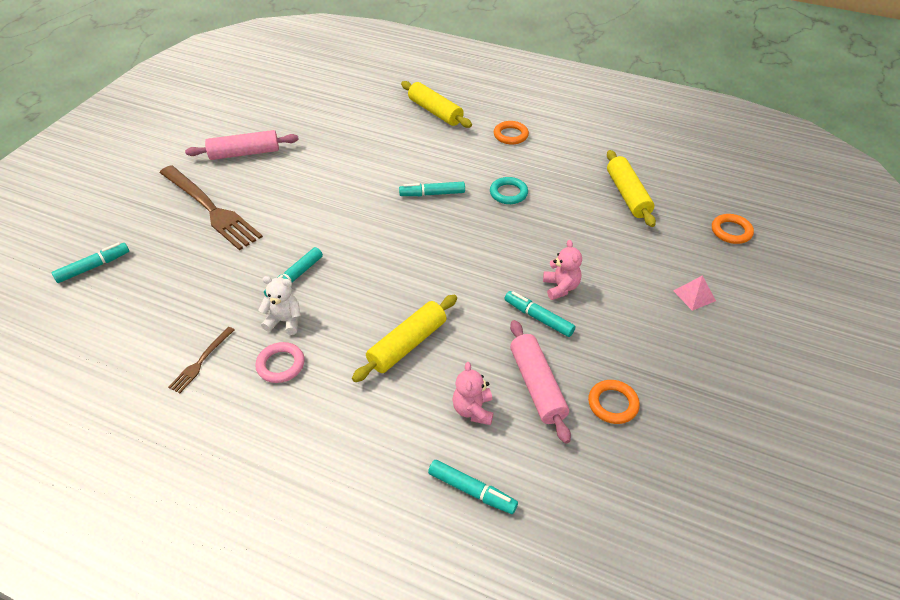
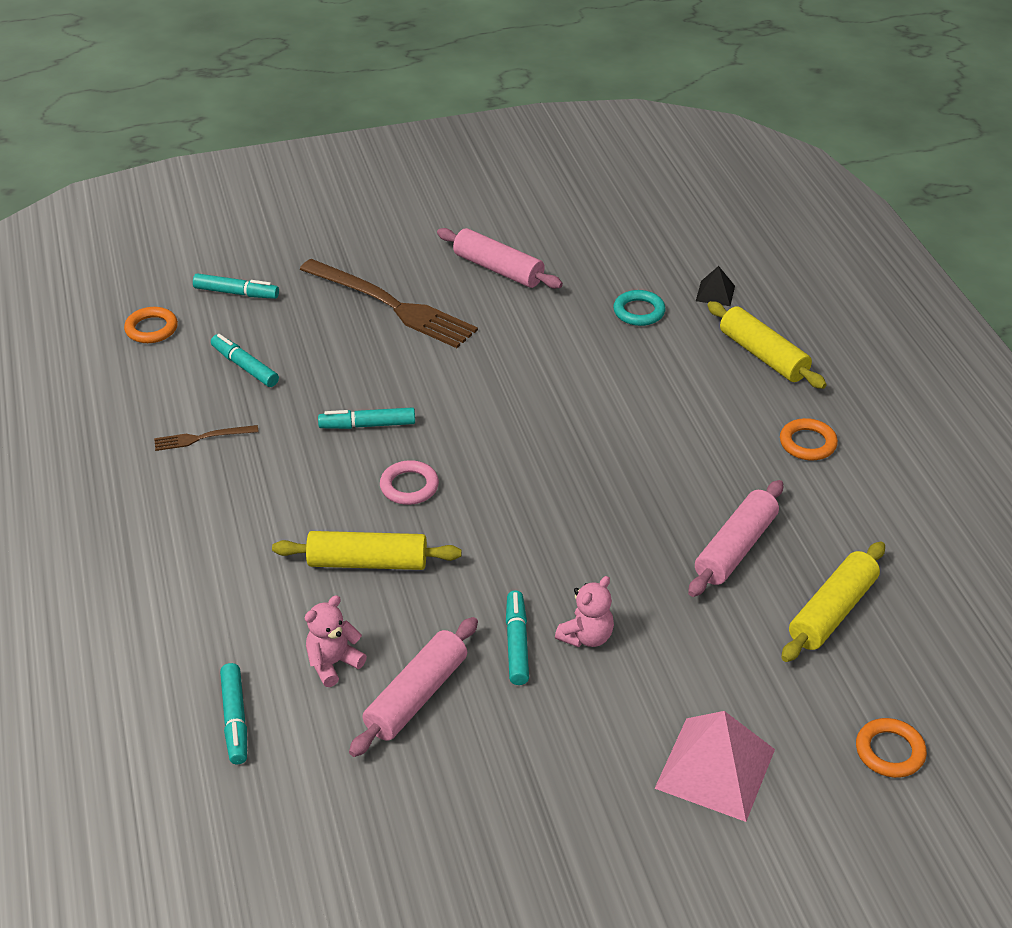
camera: 50 degrees right, 5 degrees down
brown fork [159,165,263,250] -> brown fork turned 60 degrees counterclockwise [299,259,478,348]
pink ring [255,342,304,383] -> pink ring moved to [380,460,439,505]
white teddy bear [258,276,301,335] -> none
turquoise marker [399,182,465,196] -> turquoise marker moved to [211,334,279,387]
yellow rolling pin [401,81,472,128] -> yellow rolling pin turned 45 degrees counterclockwise [707,301,827,389]
turquoise ring [490,177,528,204] -> turquoise ring moved to [613,290,666,326]
orange ring [588,380,640,424] -> orange ring moved to [124,307,178,343]
pink pyramid [673,276,716,311] -> pink pyramid [654,711,775,822], size x2.00
none -> pink rolling pin [688,480,783,597]
none -> black pyramid [696,266,735,306]

